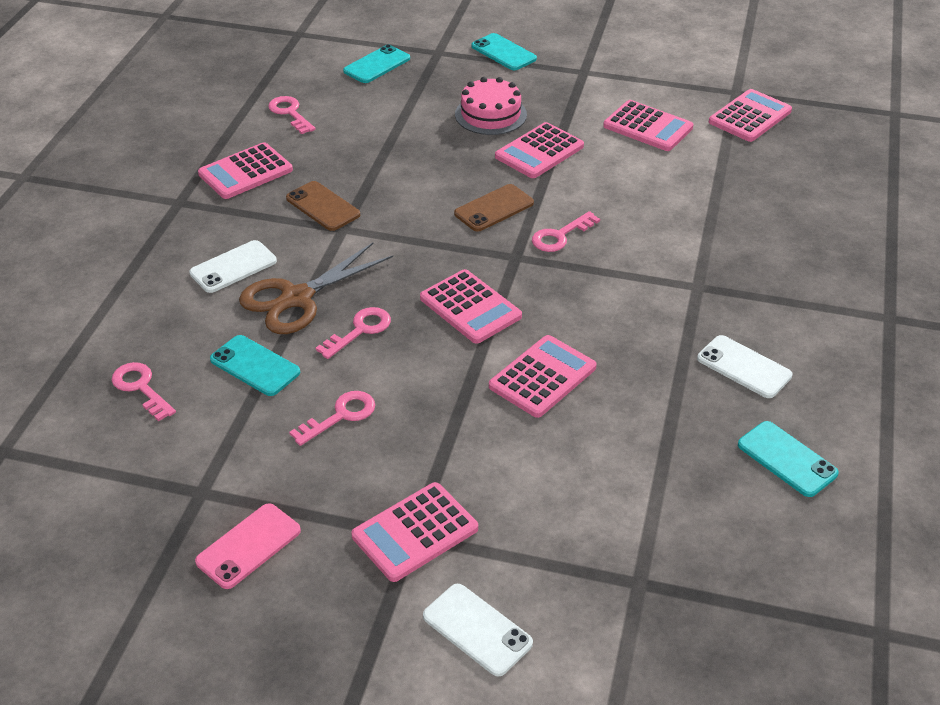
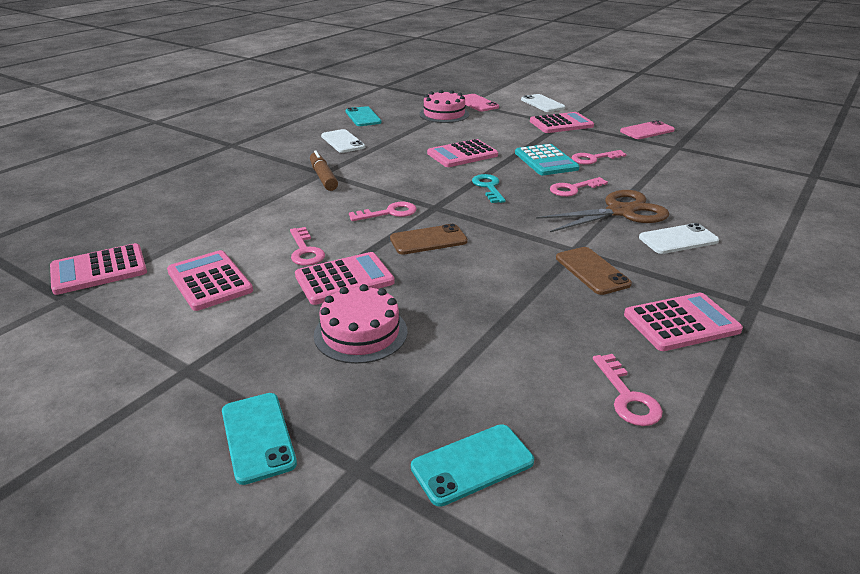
camera: 160 degrees left, 10 degrees down
pink key [112,362,176,421] -> pink key moved to [290,227,325,266]
turquoise phone [210,335,300,396] -> none
pink calculator [420,269,522,344] -> turquoise key [472,174,506,203]
none -> brown marker [310,151,338,191]
none -> pink cake [419,90,469,123]
none -> pink phone [462,94,499,112]
none -> turquoise calculator [515,144,580,175]

